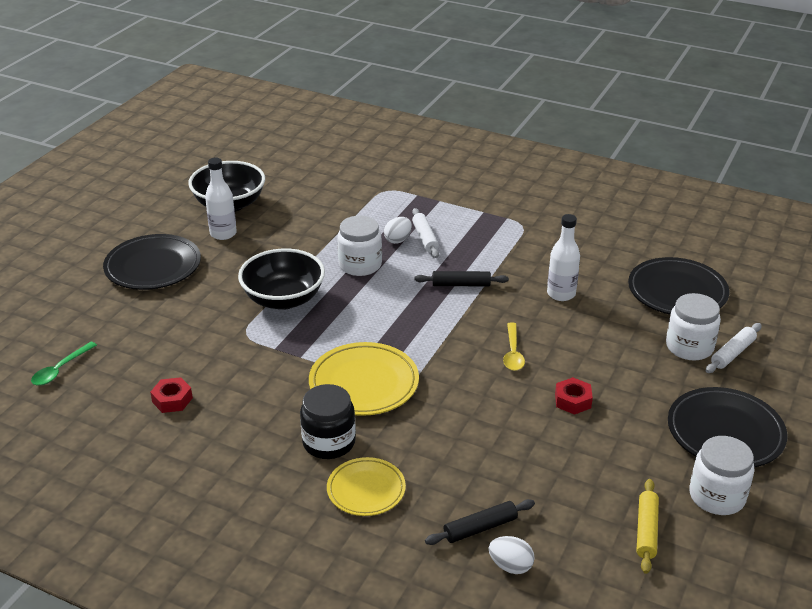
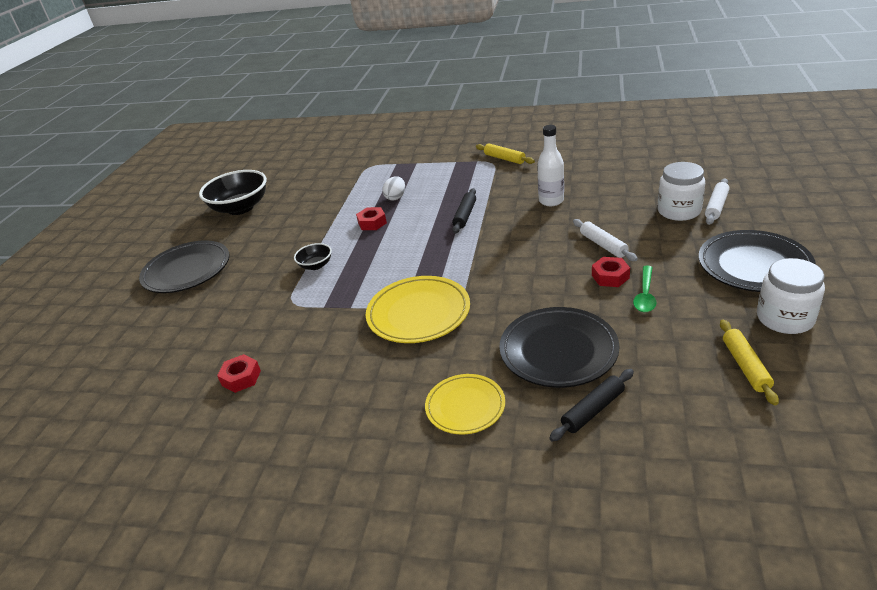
camera: 10 degrees left, 0 degrees up
green spoon [31,342,97,386] -> green spoon moved to [633,265,657,312]
white bottle [205,158,237,240] -> none
black bowl [238,249,325,310] -> black bowl [294,243,332,270], size x0.48
black jar [300,384,356,459] -> none
white jar [337,215,382,276] -> red nut [356,207,387,230]
white rolling pin [412,208,439,258] -> white rolling pin moved to [573,219,638,261]
black rolling pin [415,271,509,286] -> black rolling pin turned 60 degrees counterclockwise [452,188,476,234]
white egg [489,536,535,574] -> none
yellow spoon [503,322,525,371] -> none
black plate [628,257,729,315] -> black plate moved to [499,307,620,388]
none -> yellow rolling pin [476,143,535,164]

